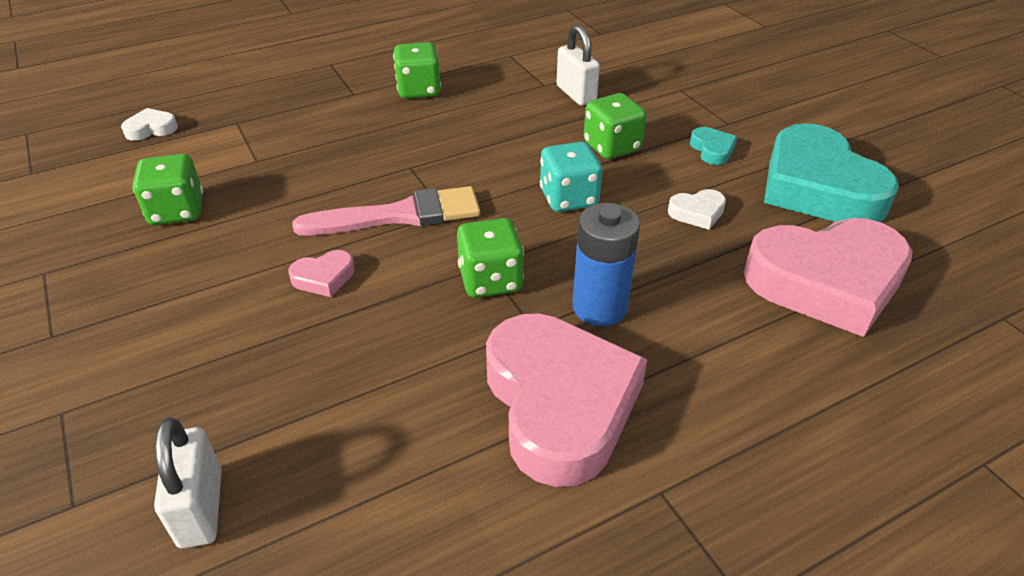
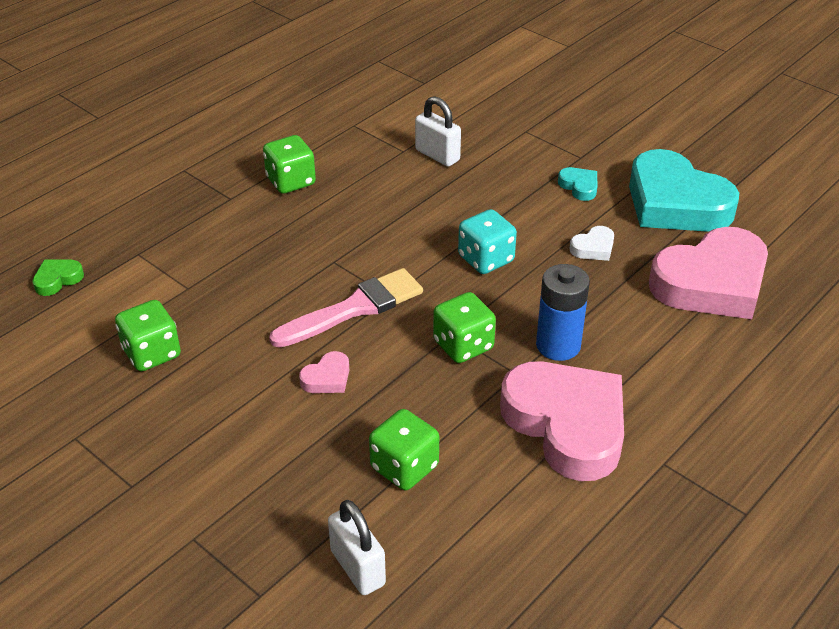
camera: 20 degrees left, 0 degrees up
white heart [121,108,178,141] -> green heart [32,260,84,296]
green dice [584,93,646,159] -> green dice moved to [369,409,439,490]

